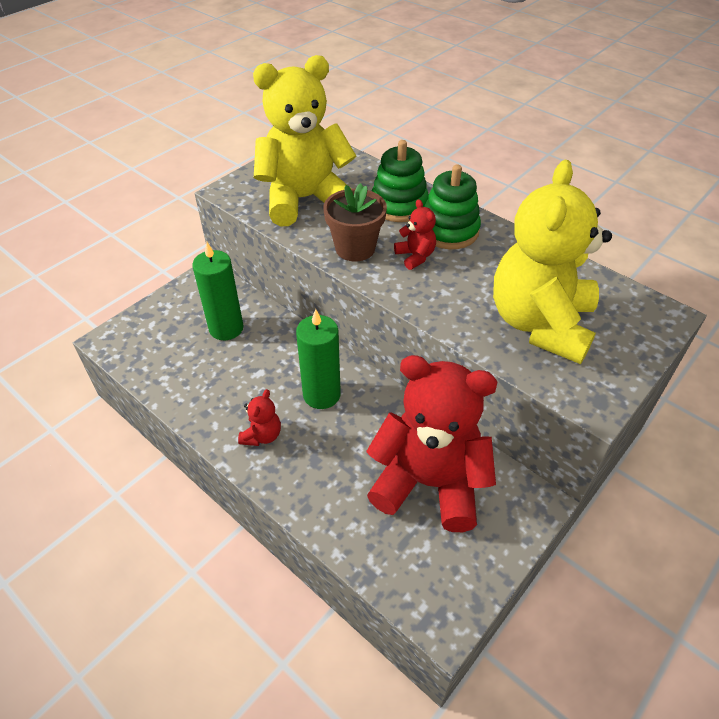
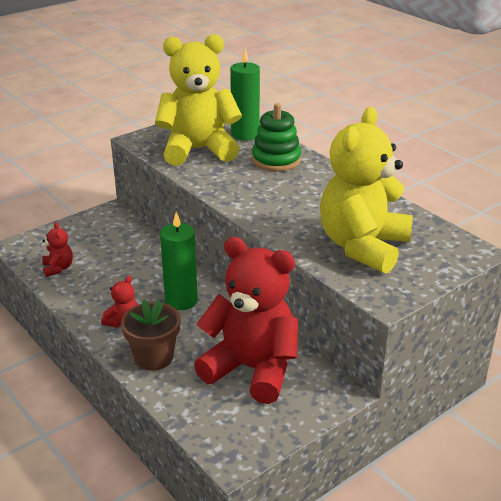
camera: 10 degrees right, 15 degrees down
green candle [192,242,243,340] -> green candle moved to [230,49,260,141]
brown flower pot [323,183,387,261] -> brown flower pot moved to [121,299,180,371]
red teddy bear [394,199,436,270] -> red teddy bear moved to [42,222,73,277]
green stacking toy [424,165,481,249] -> none

